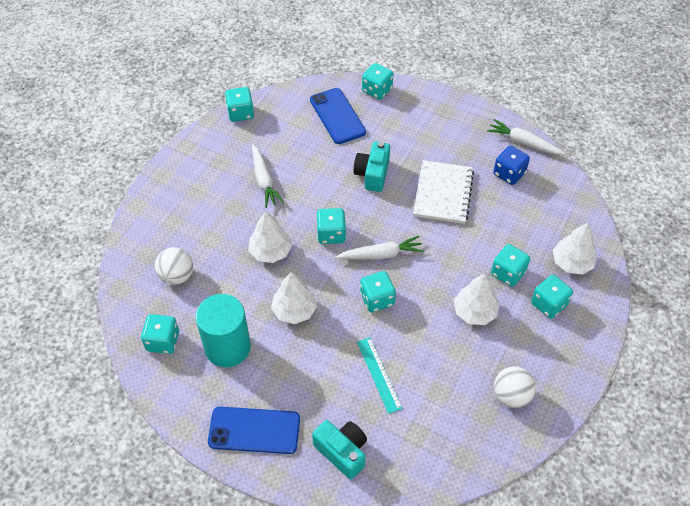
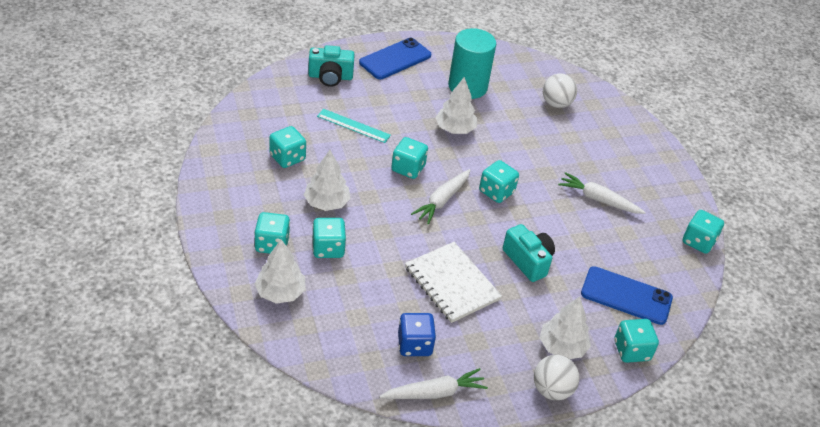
camera: 130 degrees right, 10 degrees down
turquoise dice [141,314,179,354] -> turquoise dice moved to [269,126,306,168]
white tree [248,211,292,263] -> white tree moved to [540,296,591,359]
white ball [494,366,536,408] -> white ball moved to [534,355,579,400]

